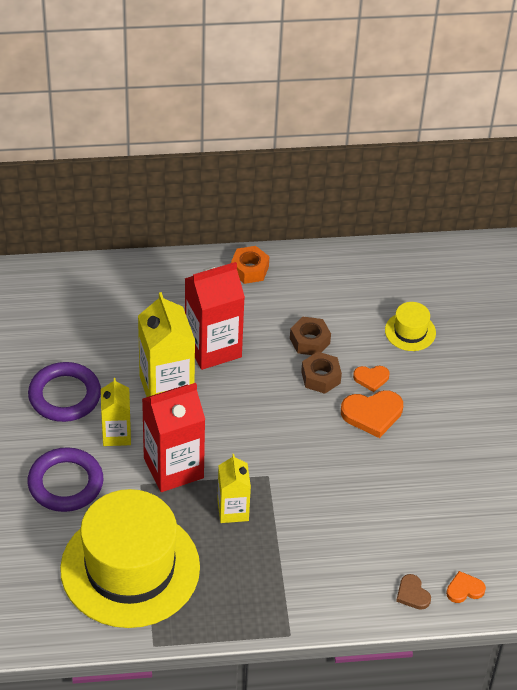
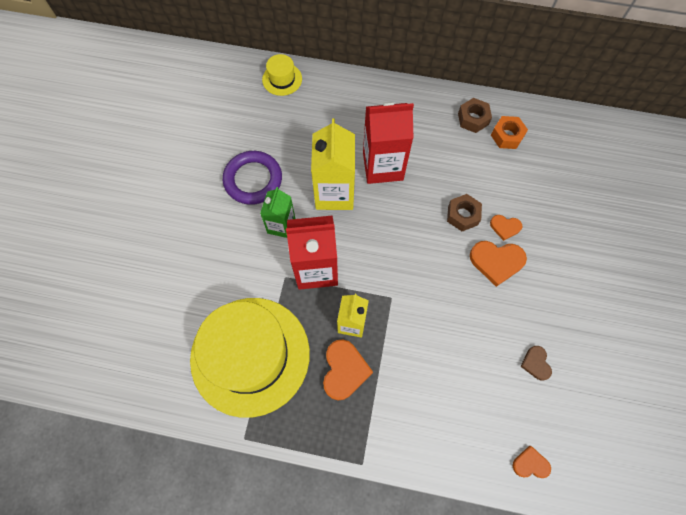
camera: 20 degrees right, 20 degrees up
purple ring [27,447,103,512] -> none
yellow carton [101,378,131,446] -> green carton [260,187,295,238]
orange nut [231,246,270,284] -> orange nut moved to [491,116,528,149]
brown nut [290,317,331,355] -> brown nut moved to [458,98,492,133]
yellow hat [385,302,436,351] -> yellow hat moved to [262,54,302,96]
brown heart [396,574,431,610] -> brown heart moved to [520,346,552,381]
none -> orange heart [323,340,373,400]

